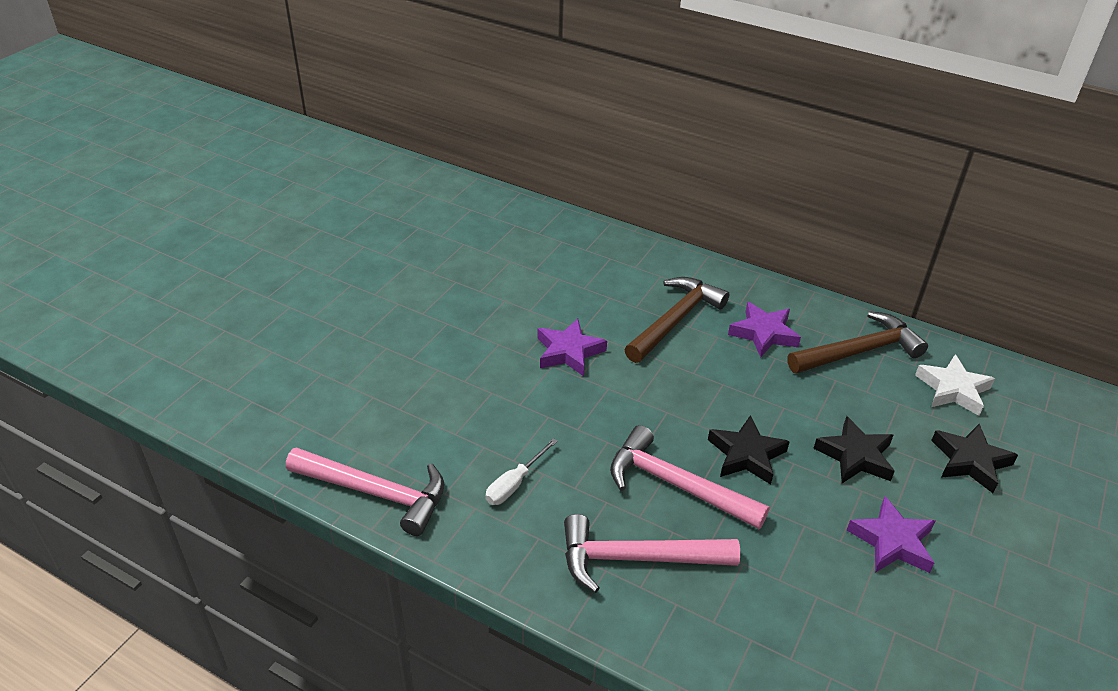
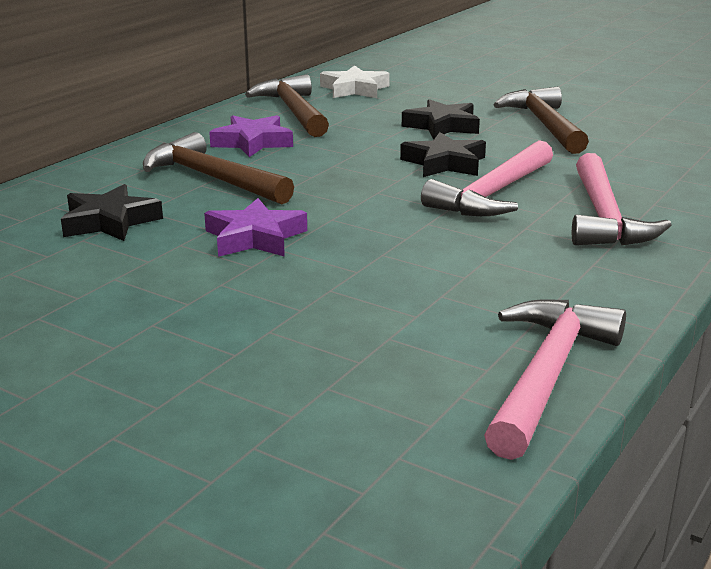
camera: 85 degrees left, 15 degrees down
white screwdriver [485,438,558,505] -> none
purple star [847,496,935,573] -> brown hammer [494,87,589,154]
black star [931,424,1018,493] -> black star moved to [61,184,163,241]

